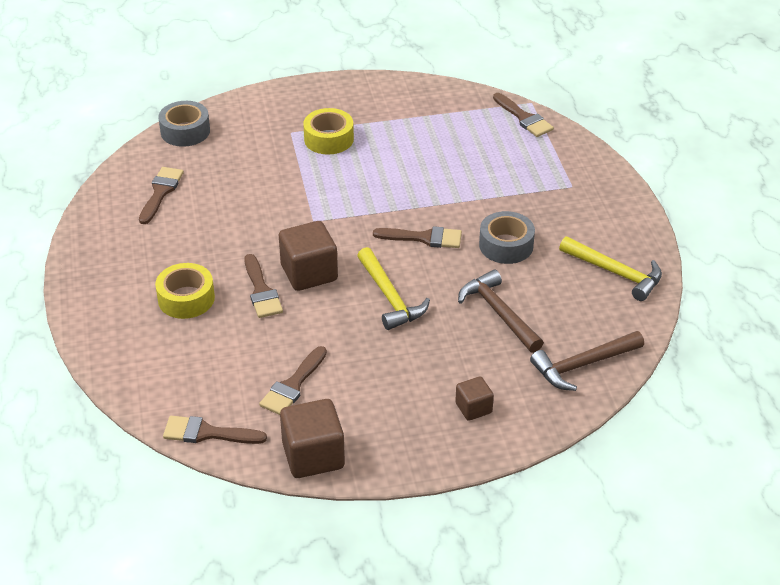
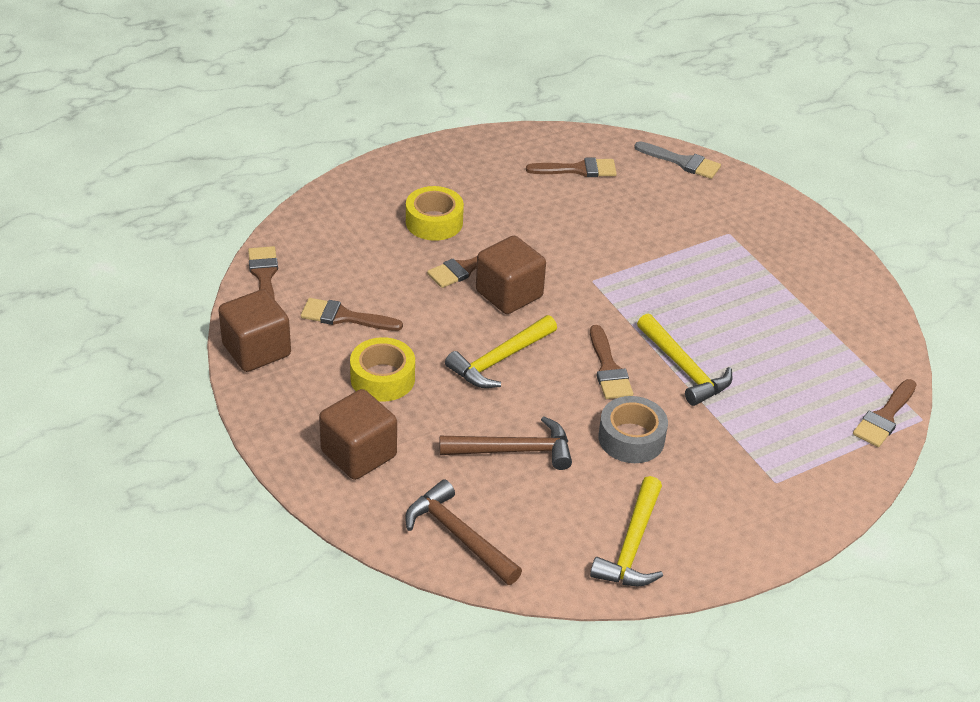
camera: 70 degrees right, 0 degrees up
grey tape [158,101,210,147] -> grey brush [634,141,721,179]
yellow tape [303,108,354,155] -> yellow tape moved to [350,337,415,402]
brown cube [455,376,494,421] -> brown cube [319,389,397,480], size x1.78
brown hammer [458,270,544,353] -> brown hammer turned 45 degrees clockwise [440,416,572,470]
none -> yellow hammer [637,313,732,406]

